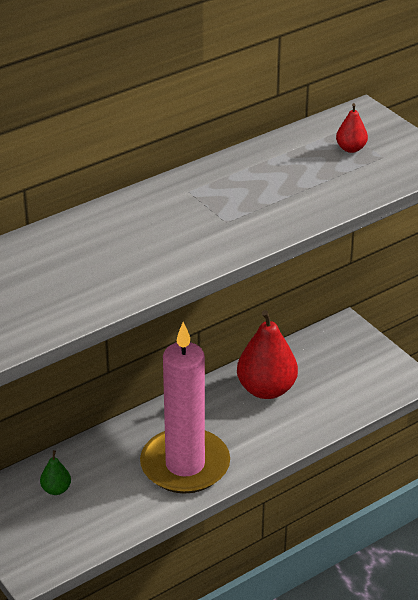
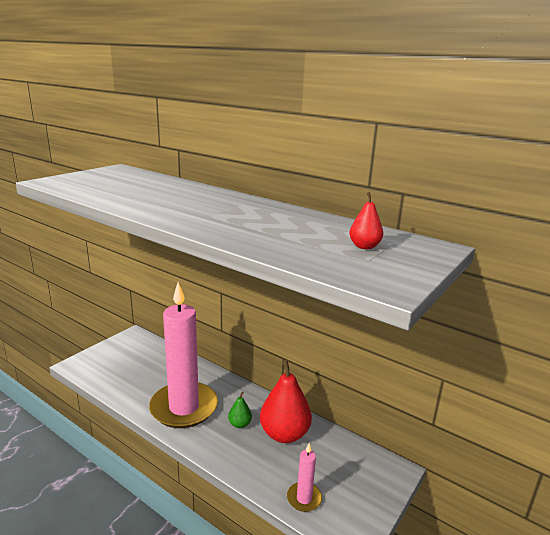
camera: 70 degrees right, 15 degrees down
green pear [40,450,71,495] -> green pear moved to [228,392,252,428]
none -> pink candle [287,443,322,512]

